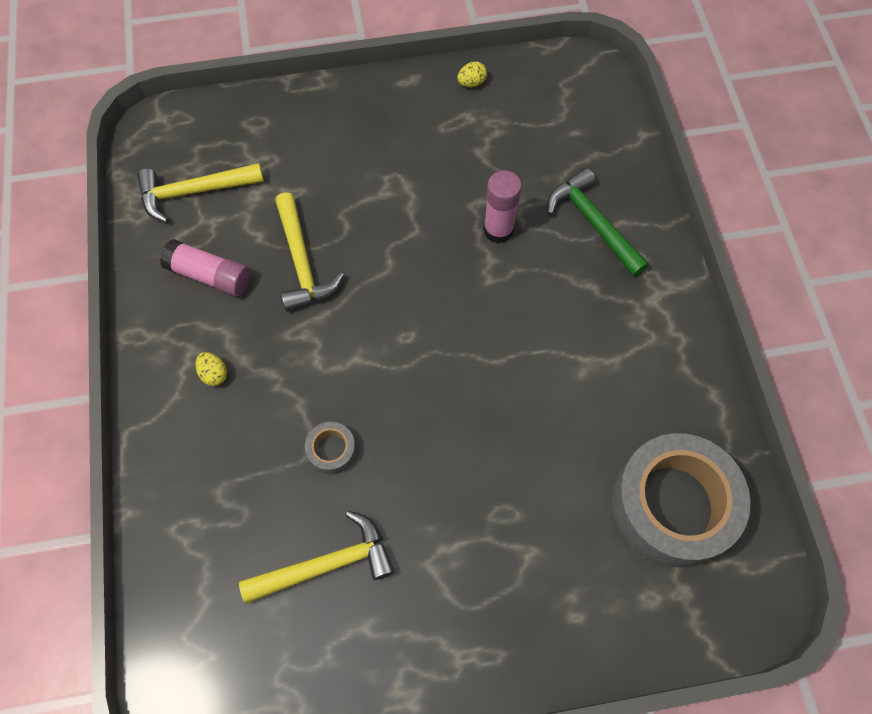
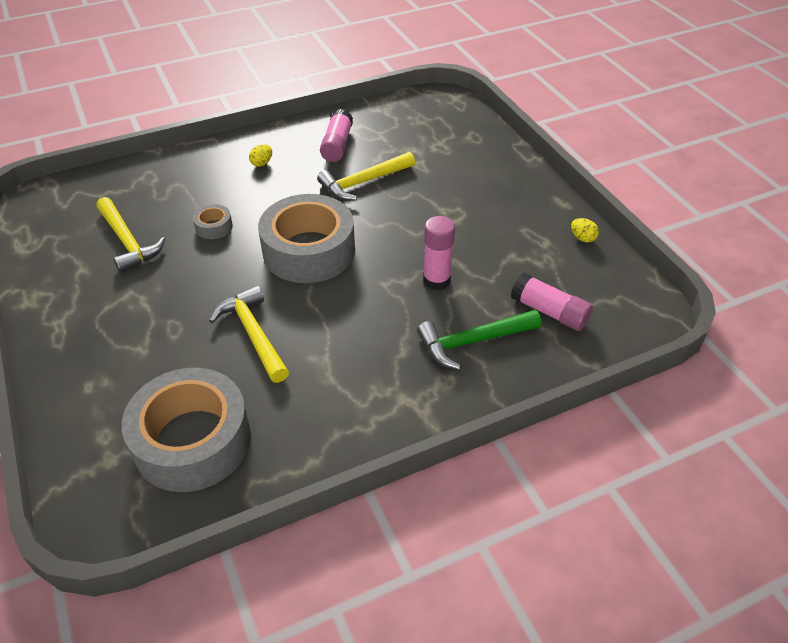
camera: 75 degrees right, 20 degrees down
yellow hammer [137,163,264,223] -> yellow hammer moved to [209,285,289,383]
green hammer [547,168,649,277] -> green hammer turned 150 degrees counterclockwise [417,310,541,370]
none -> grey tape [258,194,355,283]
none -> pink glue stick [511,273,593,331]

